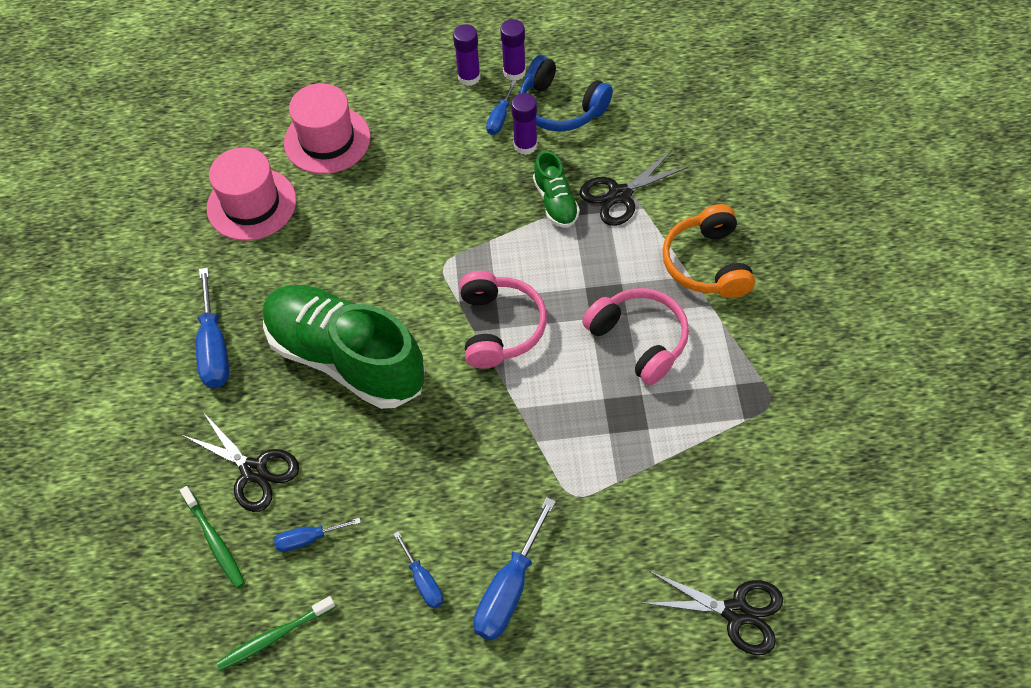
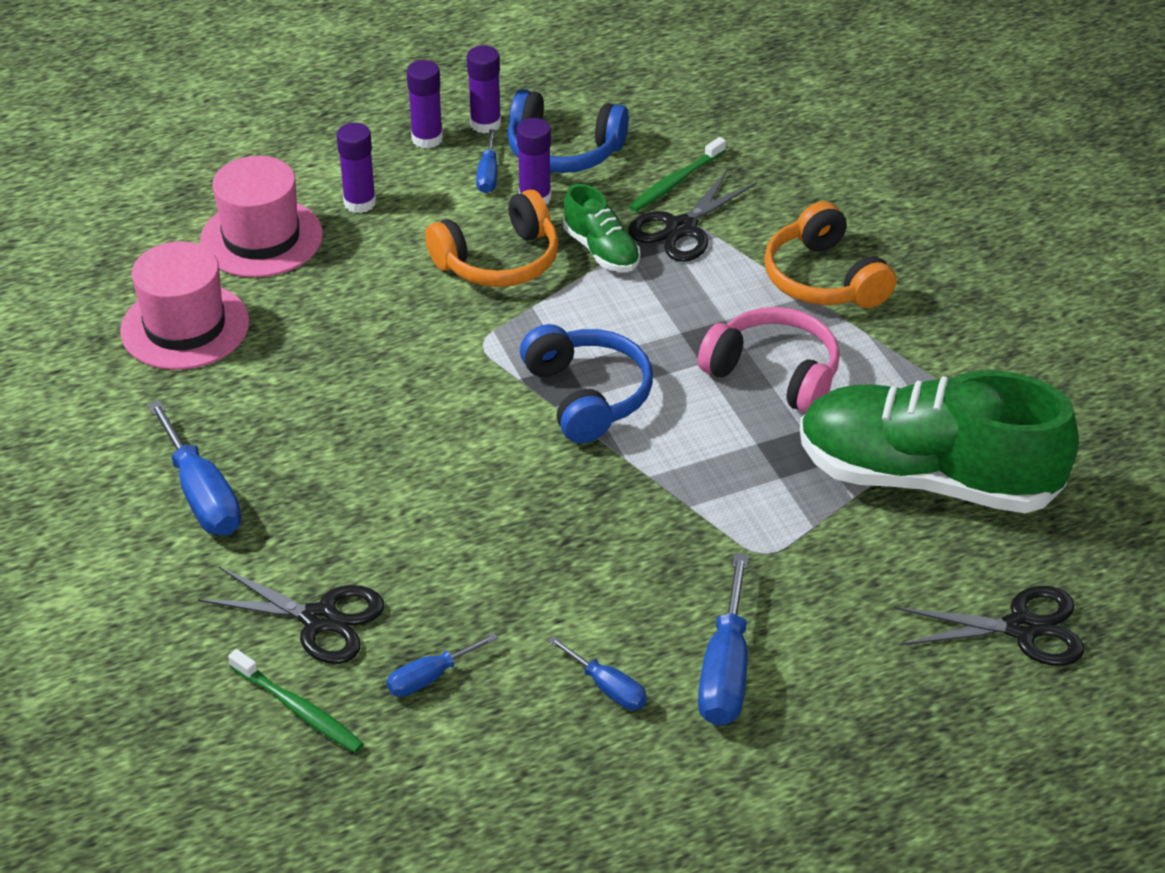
camera: 20 degrees left, 15 degrees down
green toothbrush [216,596,335,671] -> green toothbrush moved to [629,137,726,212]
green shoe [263,285,425,409] -> green shoe moved to [800,370,1079,513]
pink headphones [460,271,547,369] -> blue headphones [520,324,653,443]
none -> purple glue stick [337,123,376,213]
none -> orange headphones [425,190,559,287]

